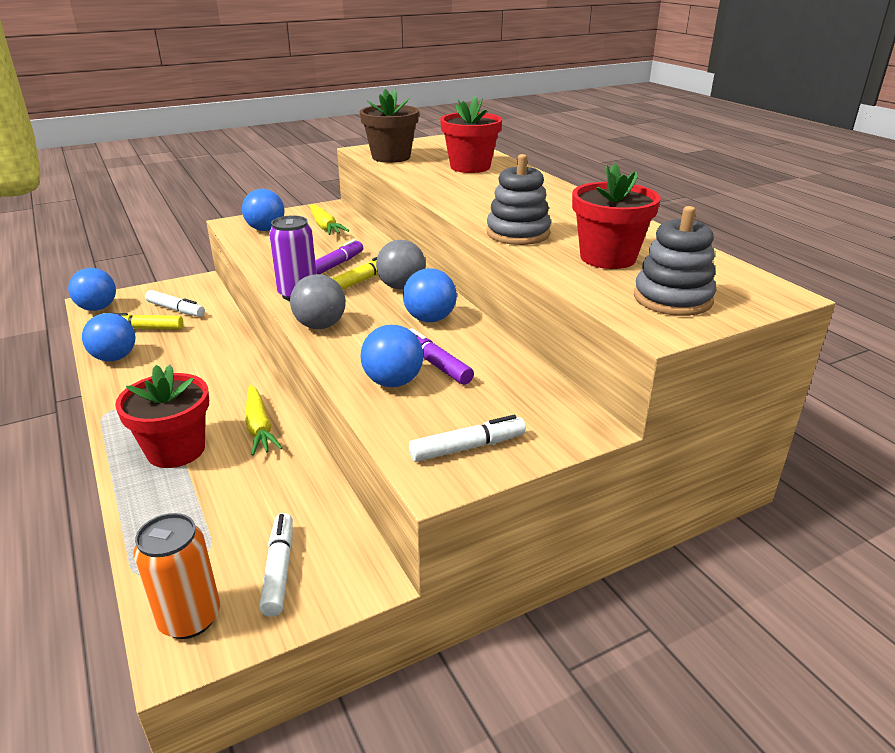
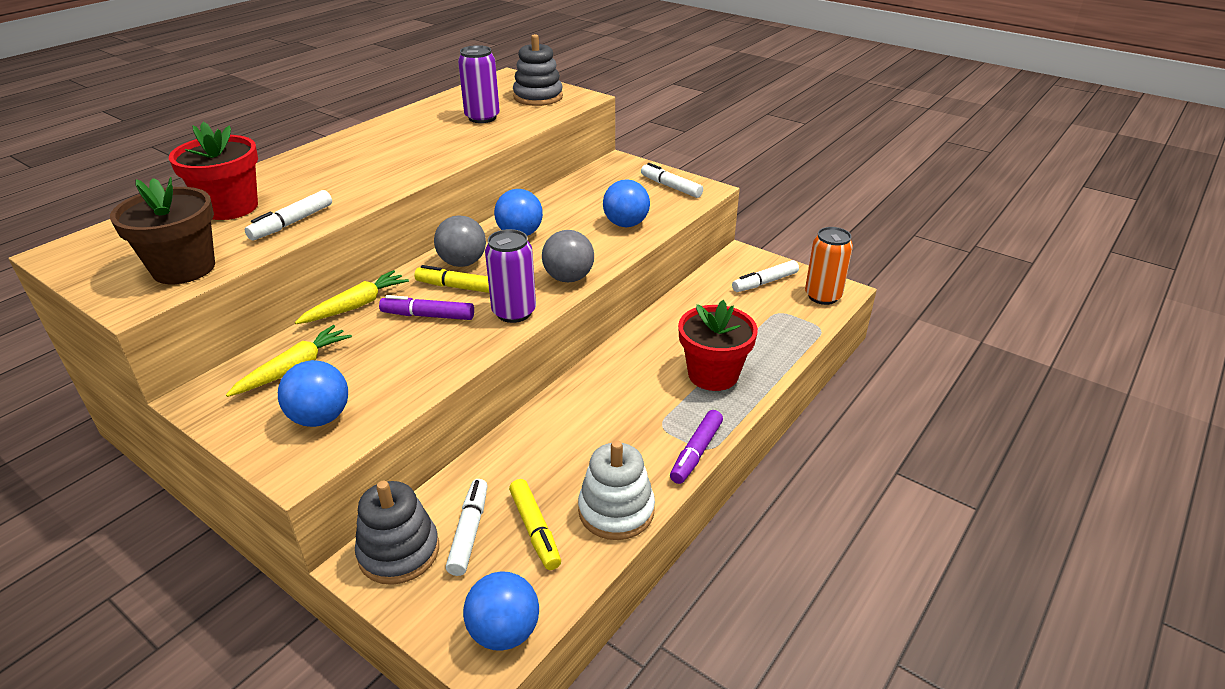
camera: 115 degrees left, 5 degrees up
blue ball [82,313,135,361] -> white stacking toy [578,440,655,540]
yellow carrot [245,385,282,456] -> yellow carrot moved to [295,270,409,324]
purple marker [410,328,474,385] -> purple marker moved to [670,410,723,484]
grey stacking toy [487,154,551,245] -> grey stacking toy moved to [355,481,439,585]
red flower pot [572,163,661,269] -> purple can [458,45,500,123]
none -> white marker [245,190,332,240]

